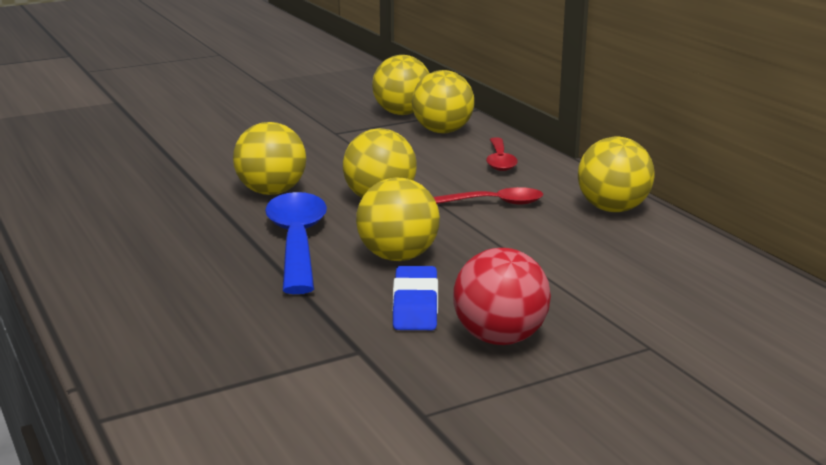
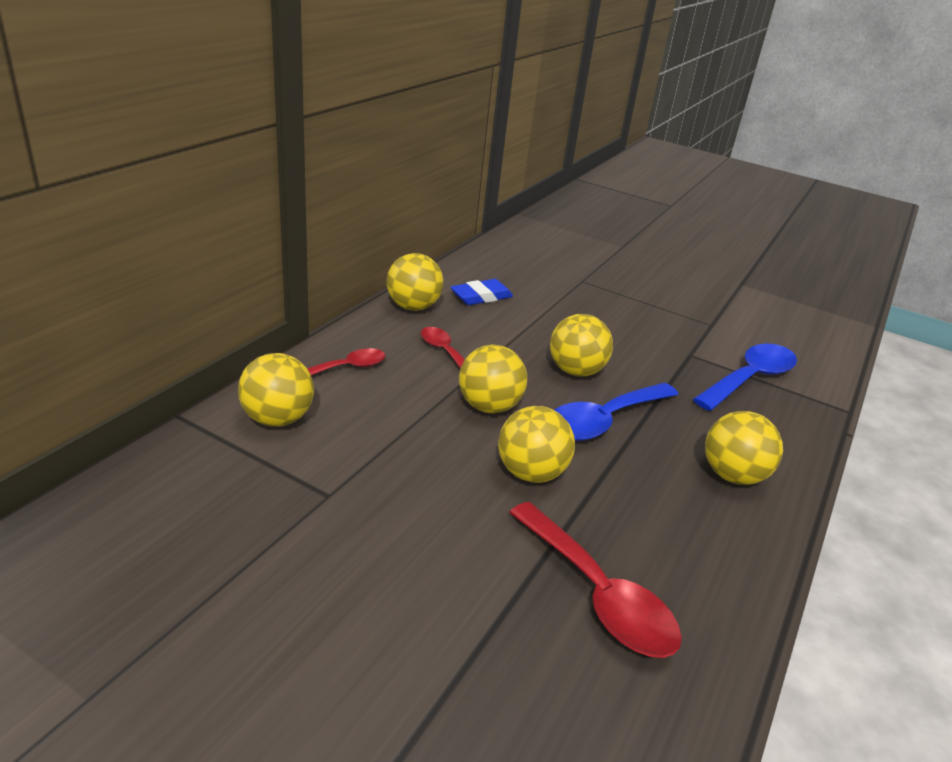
camera: 125 degrees left, 10 degrees up
yellow ball [372,55,429,115] -> yellow ball moved to [705,411,783,485]
blue eraser [393,266,438,330] -> blue eraser moved to [451,279,513,305]
red ball [453,248,551,345] -> none
none -> red spoon [509,502,682,658]
none -> blue spoon [693,344,797,411]

